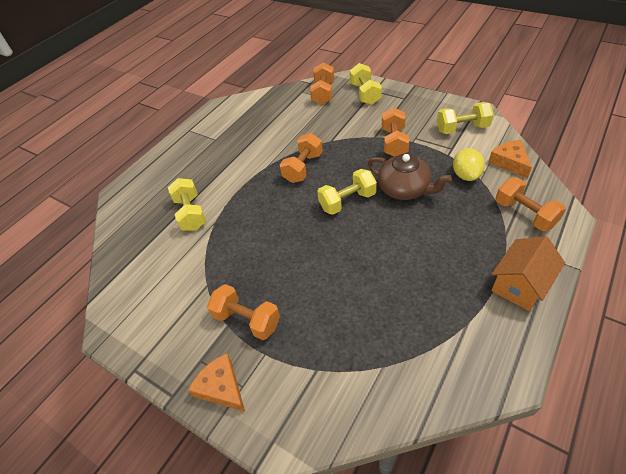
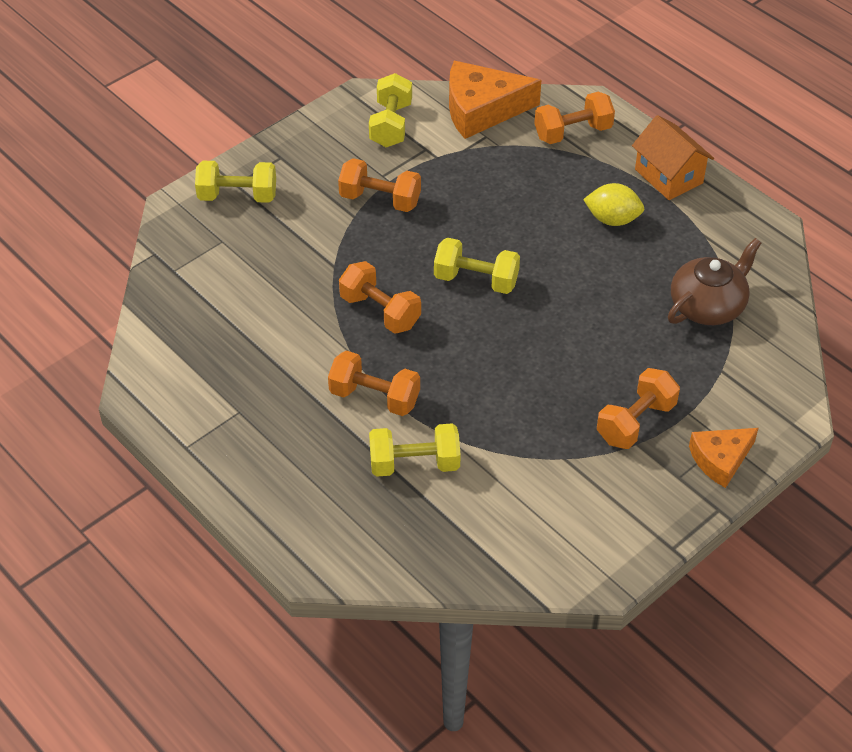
camera: 80 degrees left, 0 degrees up
orange dumbbell [310,62,334,105] -> orange dumbbell moved to [328,351,420,416]
yellow dumbbell [317,169,377,215] -> yellow dumbbell turned 60 degrees counterclockwise [434,238,520,294]
brown teapot [368,154,452,200] -> brown teapot moved to [668,238,761,325]
yellow lemon [453,148,485,181] -> yellow lemon moved to [583,183,644,226]
orange cheese [488,140,532,178] -> orange cheese [449,61,541,139], size x1.64

